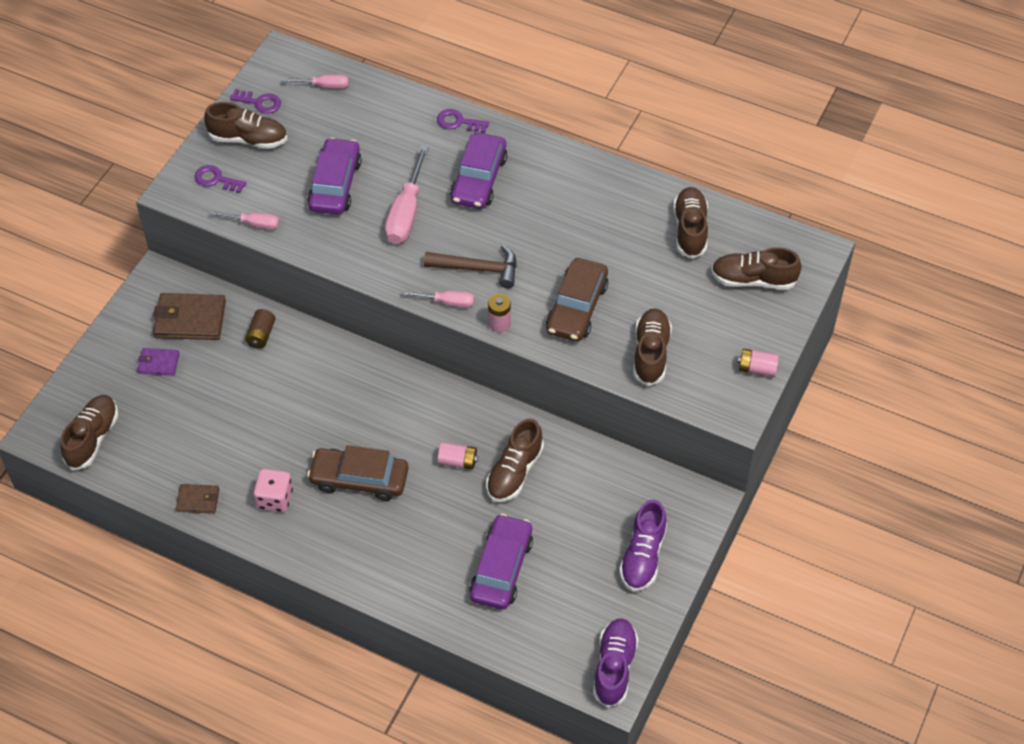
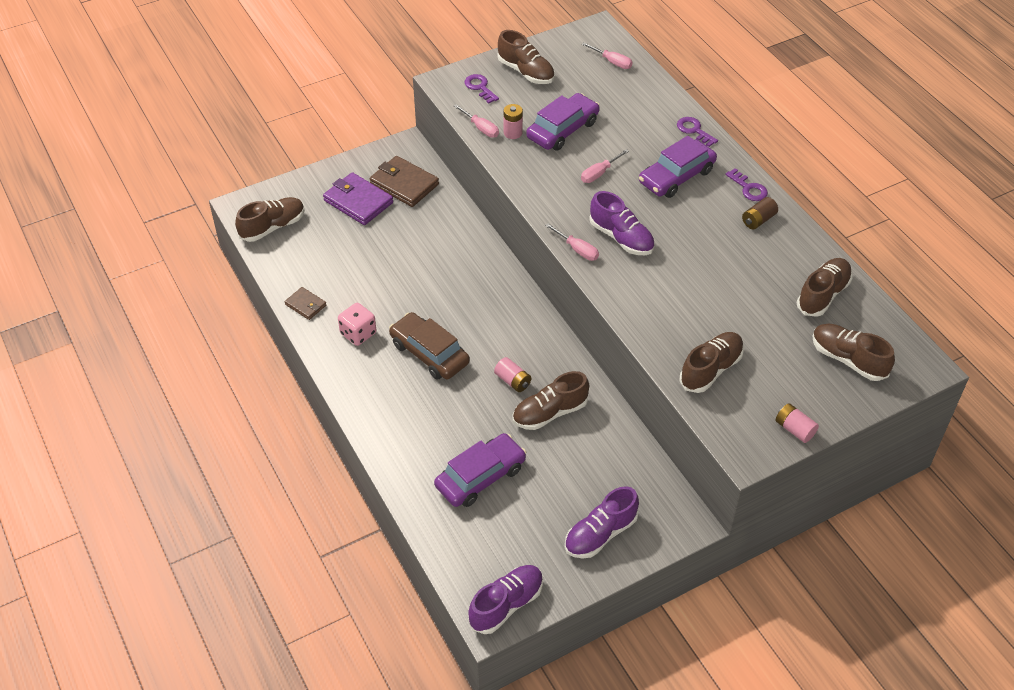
camera: 35 degrees right, 5 degrees down
purple wallet [137,348,180,376] -> purple wallet [323,172,393,225], size x1.80
purple key [230,89,281,114] -> purple key moved to [725,168,768,201]
brown battery [245,309,275,348] -> brown battery moved to [742,197,778,229]
pink screwdriver [385,145,429,244] -> pink screwdriver [581,149,629,183], size x0.56
brown hammer [424,245,517,289] -> purple shoe [589,191,655,255]
pink battery [488,294,511,332] -> pink battery moved to [504,104,523,139]
brown car [546,258,608,342] -> none

